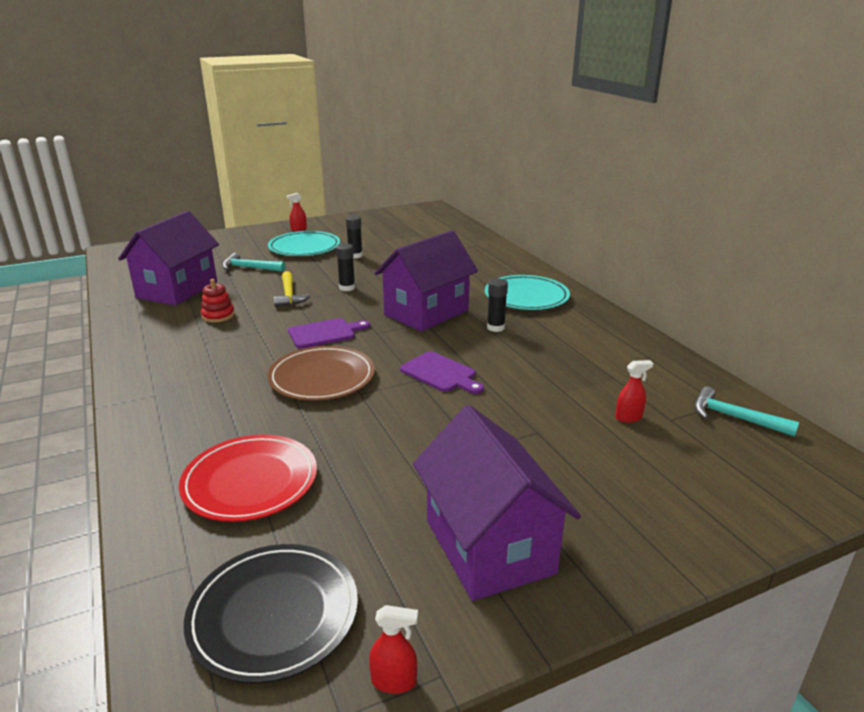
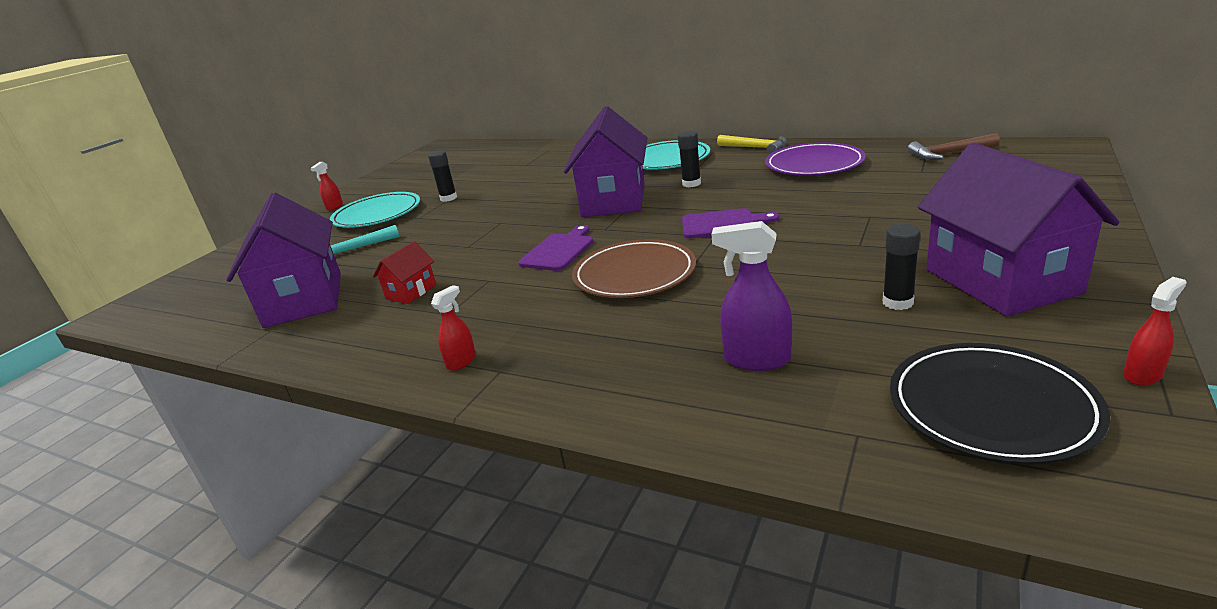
camera: 35 degrees left, 0 degrees up
red plate [179,434,317,522] -> purple spray bottle [712,221,792,371]
red stacking toy [201,279,235,323] -> red house [373,241,436,304]
yellow hammer [274,271,310,307] -> yellow hammer moved to [717,135,787,154]
black glue stick [336,244,355,291] -> black glue stick moved to [883,224,921,310]
purple house [413,405,581,601] -> purple house turned 45 degrees clockwise [918,143,1120,317]
red spray bottle [615,360,653,423] -> red spray bottle moved to [431,285,476,371]
turquoise hammer [694,387,799,437] -> brown hammer [908,133,1000,160]
none -> purple plate [765,142,866,176]

